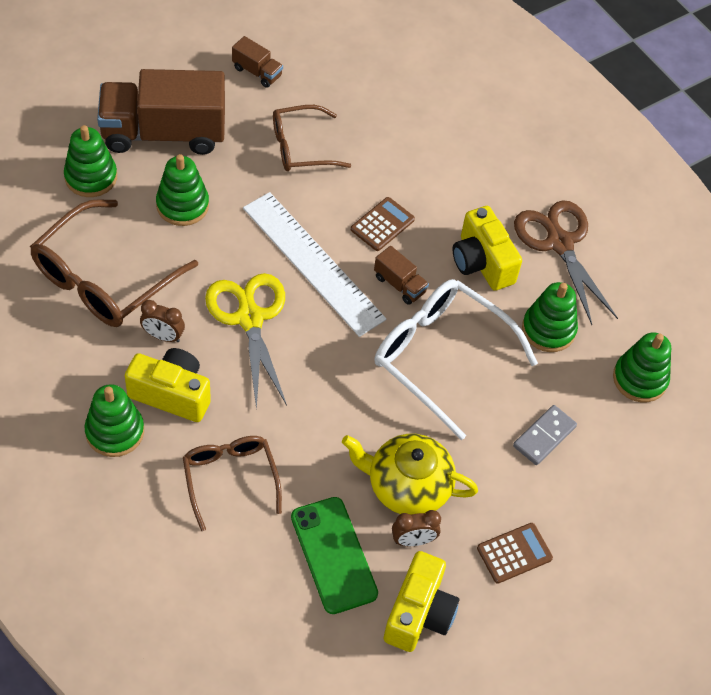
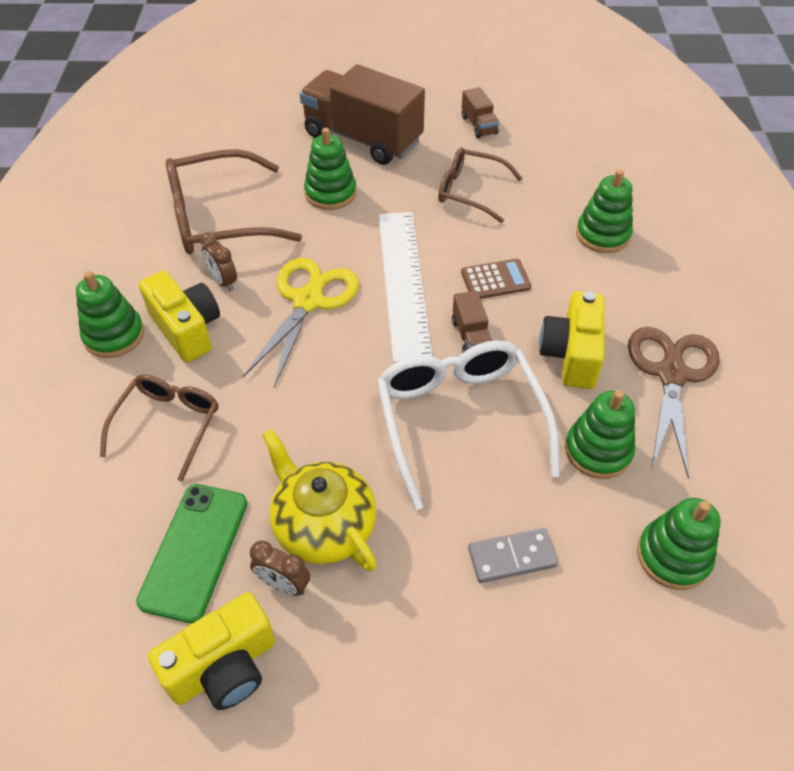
camera: 40 degrees right, 5 degrees down
green stacking toy [64,125,117,197] -> green stacking toy moved to [576,169,633,253]
brown calculator [477,523,553,583] -> none

